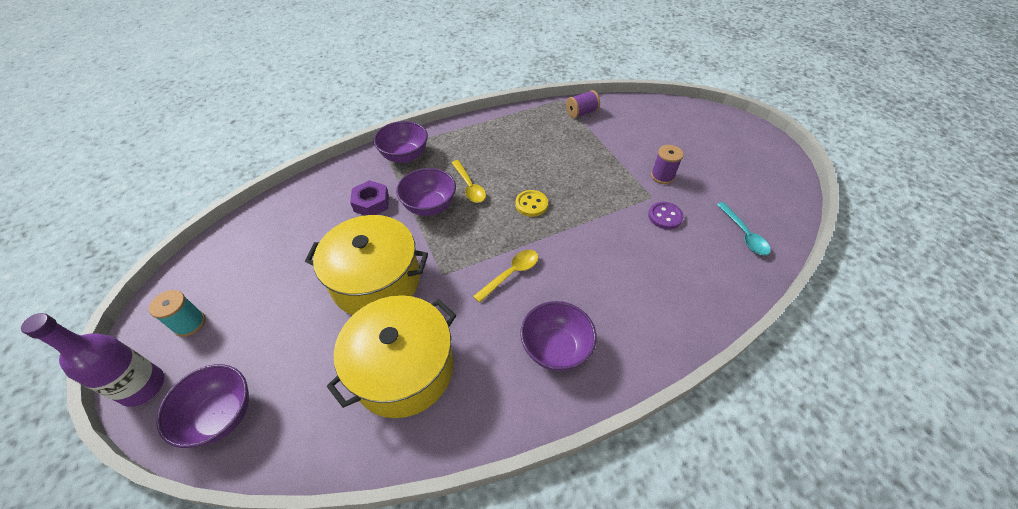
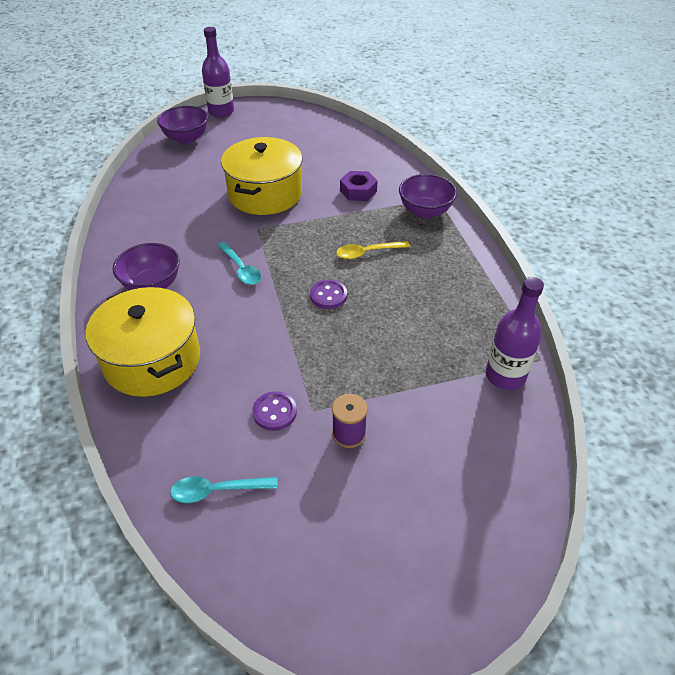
camera: 100 degrees right, 5 degrees down
turquoise spool [149,290,206,337] -> none
yellow pot [327,295,456,418] -> yellow pot moved to [86,287,200,397]
purple bowl [396,168,456,216] -> none
yellow spoon [473,250,538,303] -> turquoise spoon [217,242,261,285]
yellow button [515,190,548,217] -> purple button [310,280,347,309]
purple spool [566,90,600,118] -> purple bottle [486,277,544,390]

